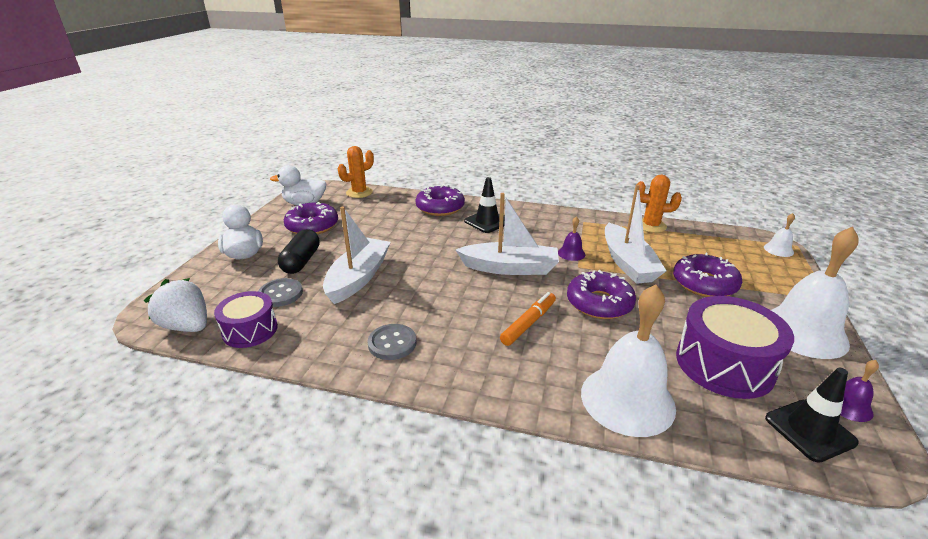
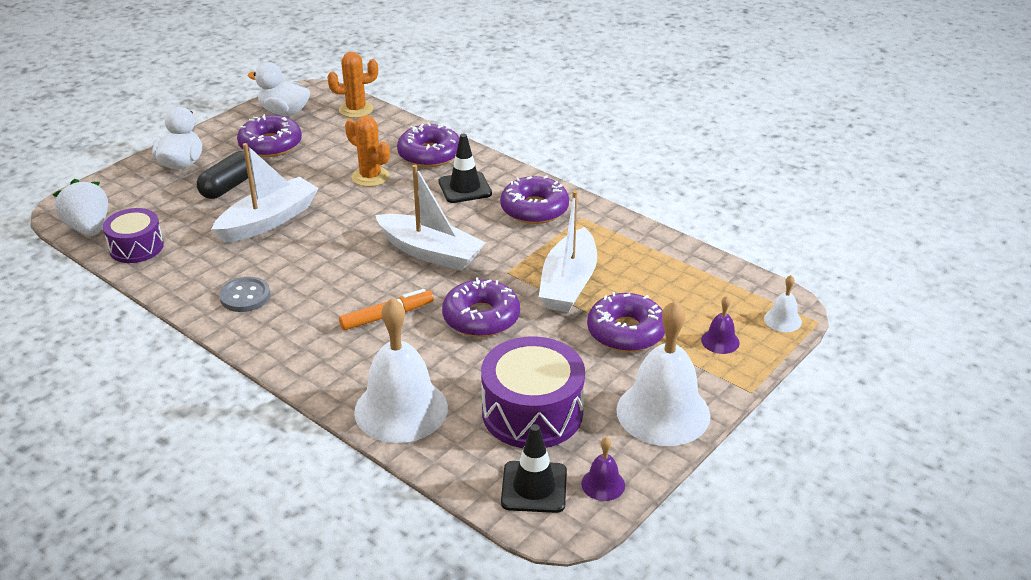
camera: 25 degrees right, 5 degrees up
grey button [258,278,303,307] -> none
purple bell [558,216,585,261] -> purple bell moved to [701,296,740,354]
orange cactus [638,175,682,233] -> orange cactus moved to [345,115,390,187]
none -> purple donut [500,175,569,224]

